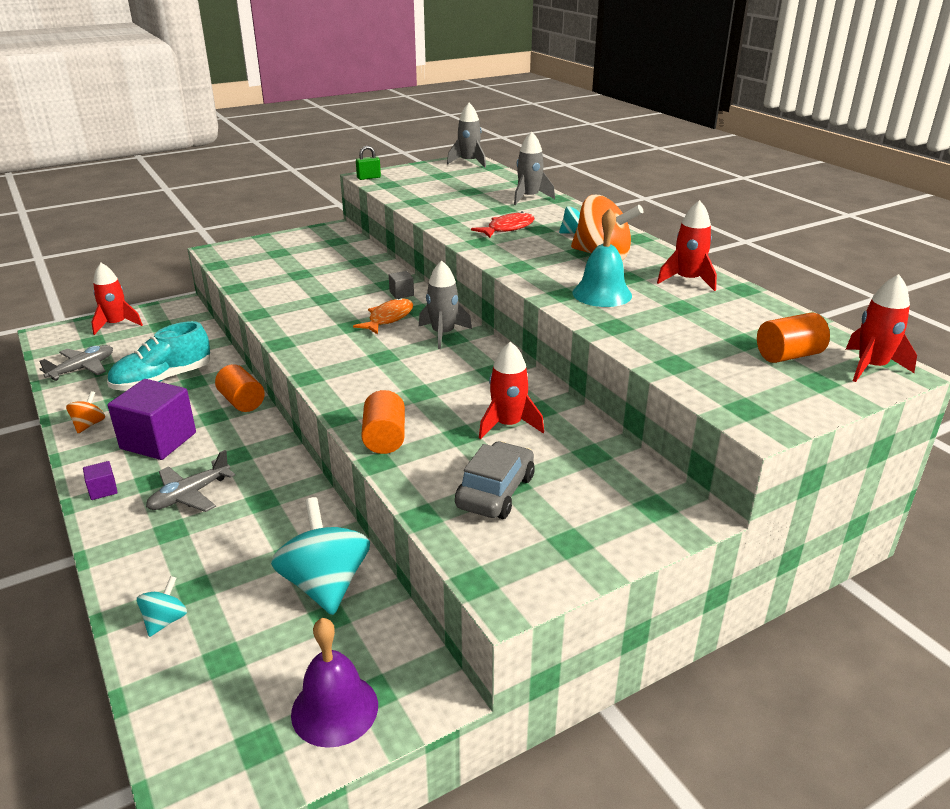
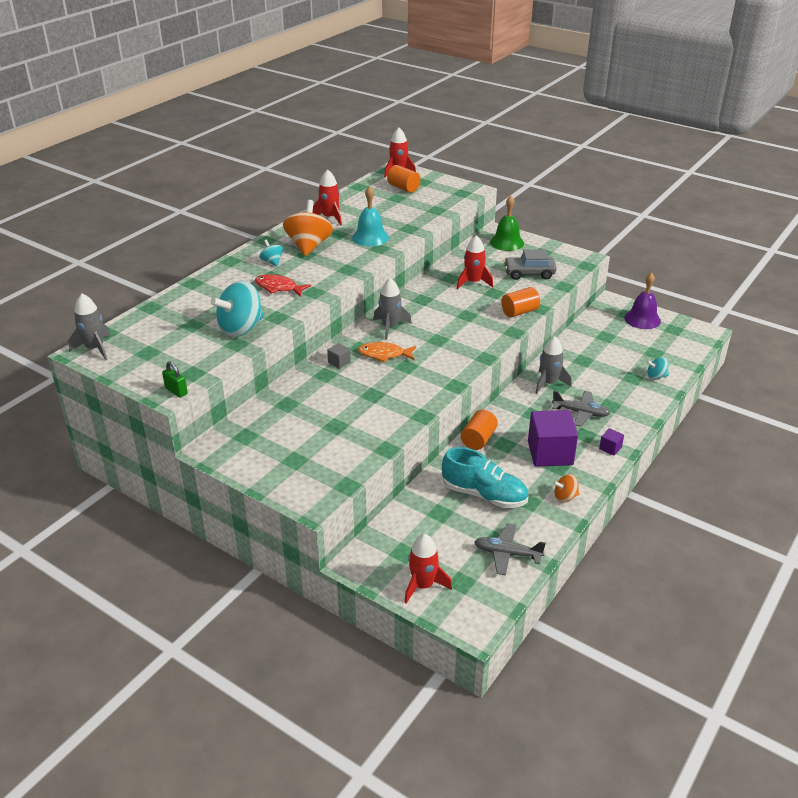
camera: 115 degrees left, 5 degrees up
turquoise spinning top [271,497,370,615] -> turquoise spinning top moved to [210,281,264,337]
grey rocket [514,132,555,205] -> grey rocket moved to [535,336,572,394]
none -> green bell [490,196,524,251]

